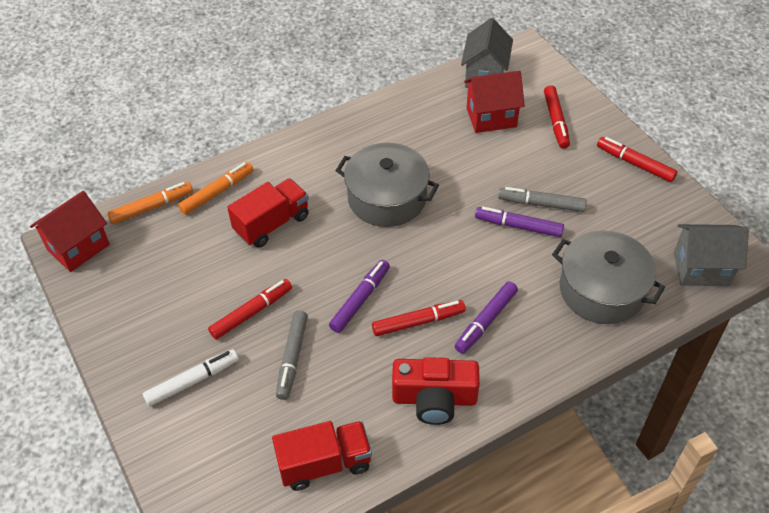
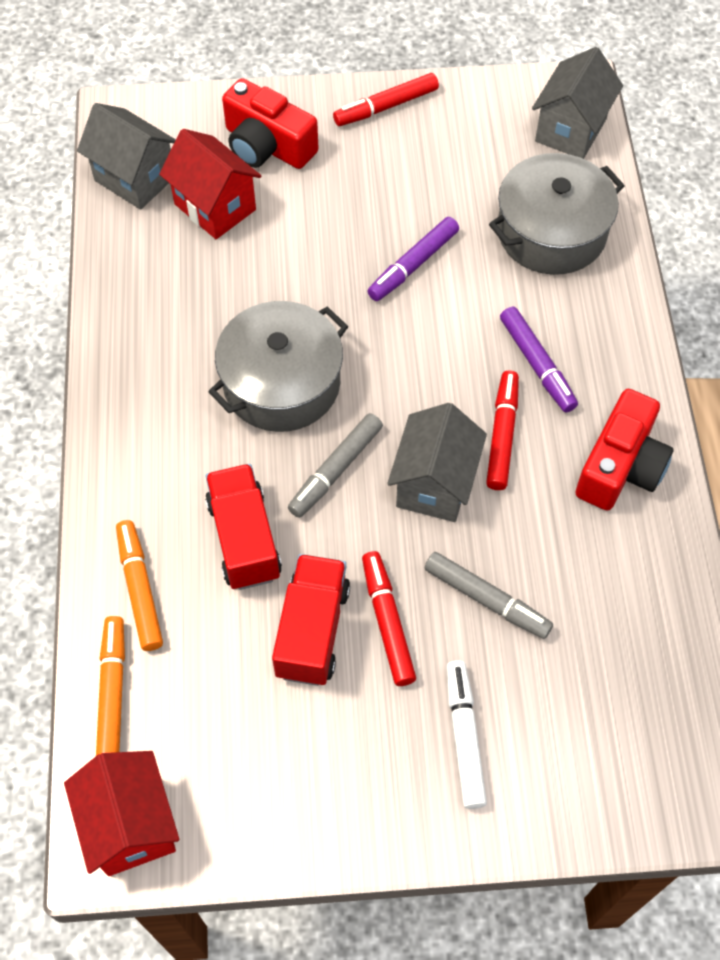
camera: 65 degrees left, 10 degrees up
red truck [272,421,372,491] -> red truck moved to [272,554,350,686]
purple marker [329,260,390,333] -> grey house [387,403,487,522]
red house [464,71,525,133] -> red house turned 60 degrees counterclockwise [159,129,261,239]
grey marker [498,187,587,212] -> grey marker moved to [288,413,383,518]
red marker [544,85,570,149] -> red camera [222,78,319,169]

